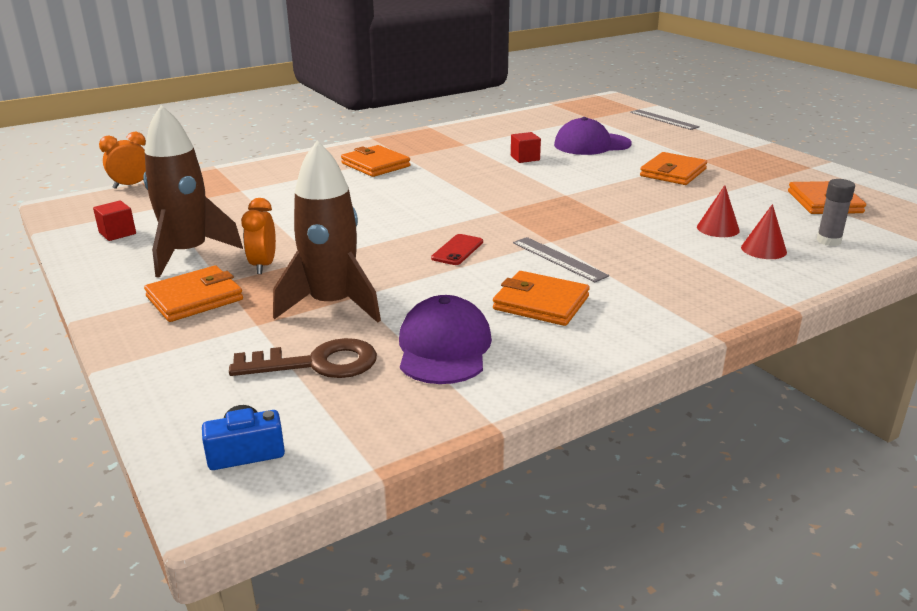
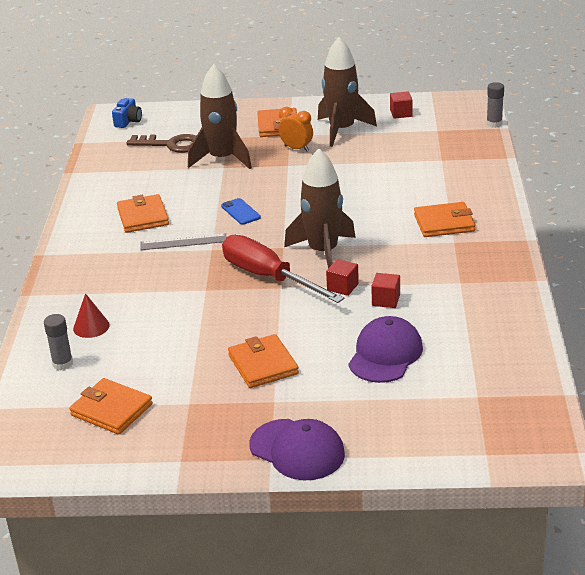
camera: 125 degrees right, 5 degrees up
orange clock [99,132,146,189] -> grey glue stick [486,82,504,128]
brown key [229,338,377,378] -> brown key turned 105 degrees counterclockwise [127,134,196,153]
purple cap [399,295,492,384] -> purple cap moved to [249,419,345,480]
red phone [431,234,483,265] -> blue phone [221,198,261,225]
orange wallet [493,271,590,326] -> orange wallet turned 75 degrees counterclockwise [117,194,169,233]
grey ruler [630,110,700,130] -> none
red cone [697,185,740,237] -> none
none -> red screwdriver [222,235,344,303]
none -> brown rocket [284,149,356,268]
none -> red cube [326,259,359,296]

